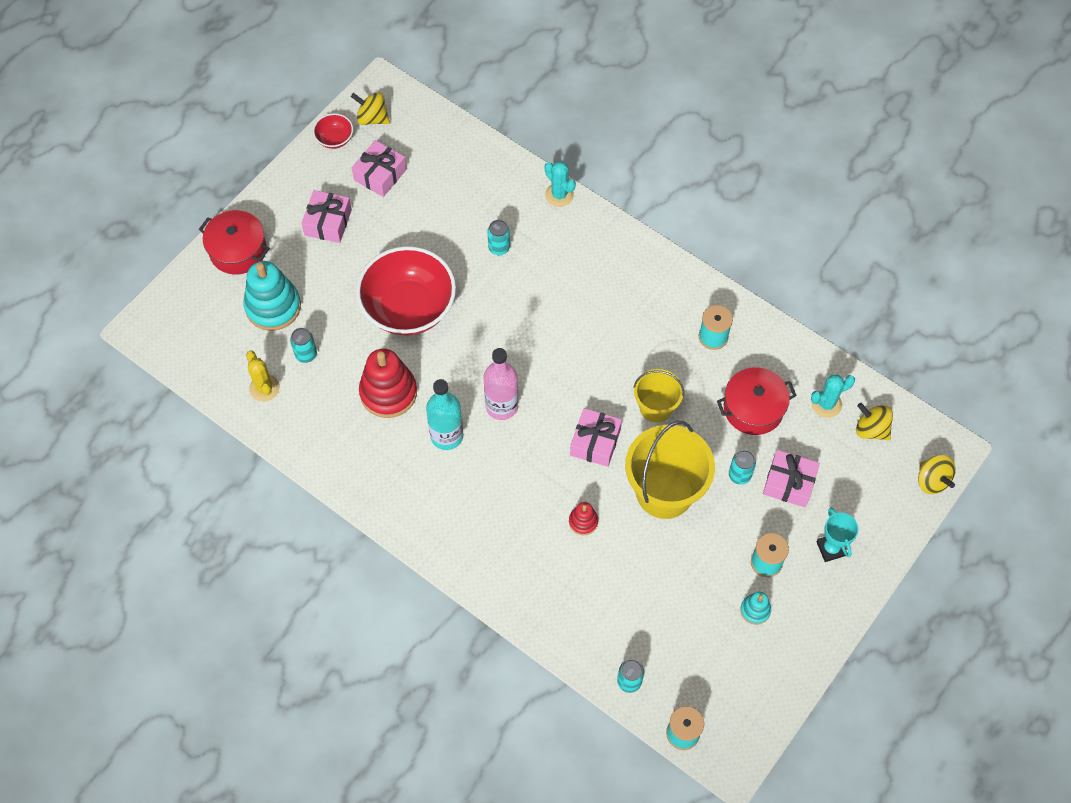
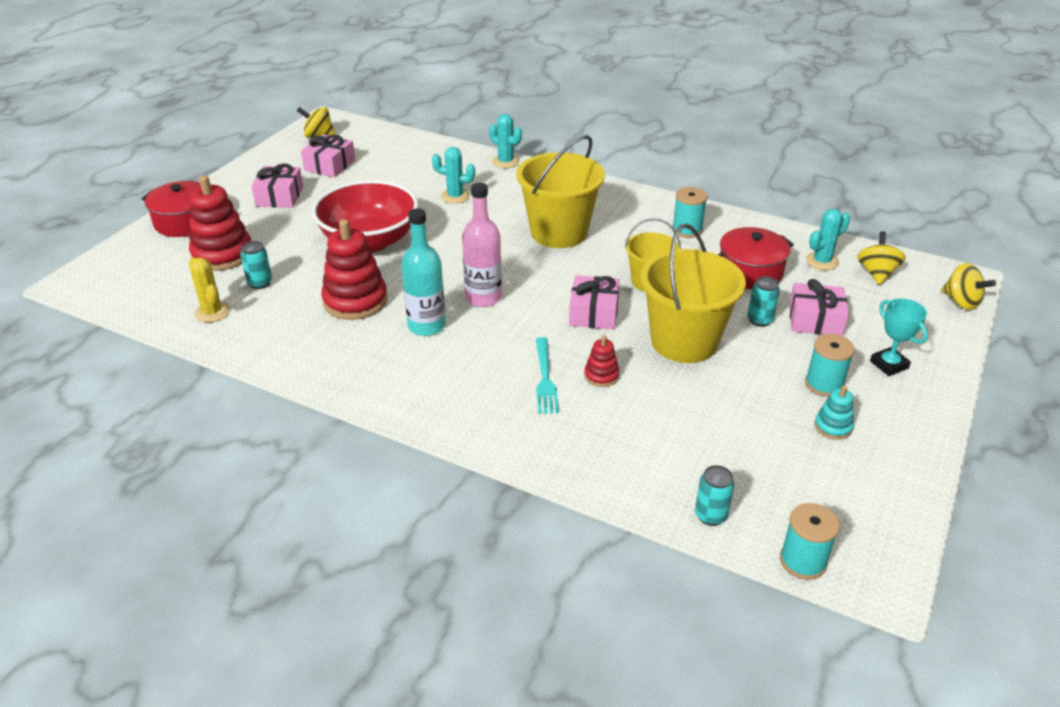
camera: 10 degrees left, 25 degrees down
turquoise stacking toy [244,261,301,331] -> red stacking toy [189,175,251,271]
red bowl [313,113,353,149] -> none
turquoise can [487,220,510,255] -> turquoise cactus [432,147,475,204]
yellow spinning top [856,403,893,441] -> yellow spinning top turned 75 degrees clockwise [857,231,906,285]
none -> yellow bucket [517,135,605,248]
none -> turquoise fork [536,337,559,414]

